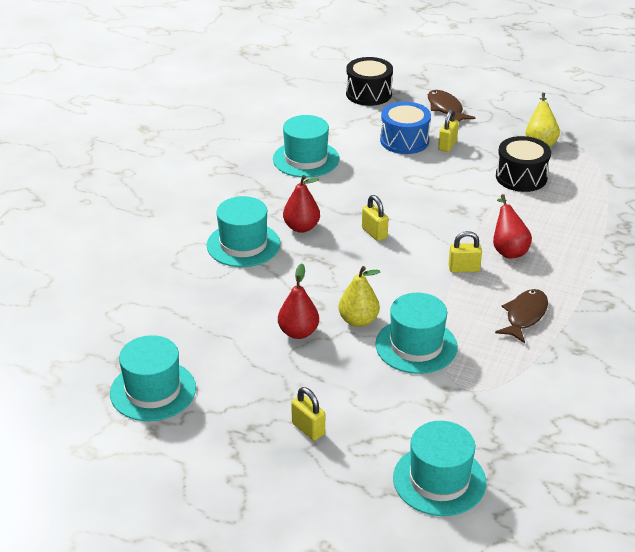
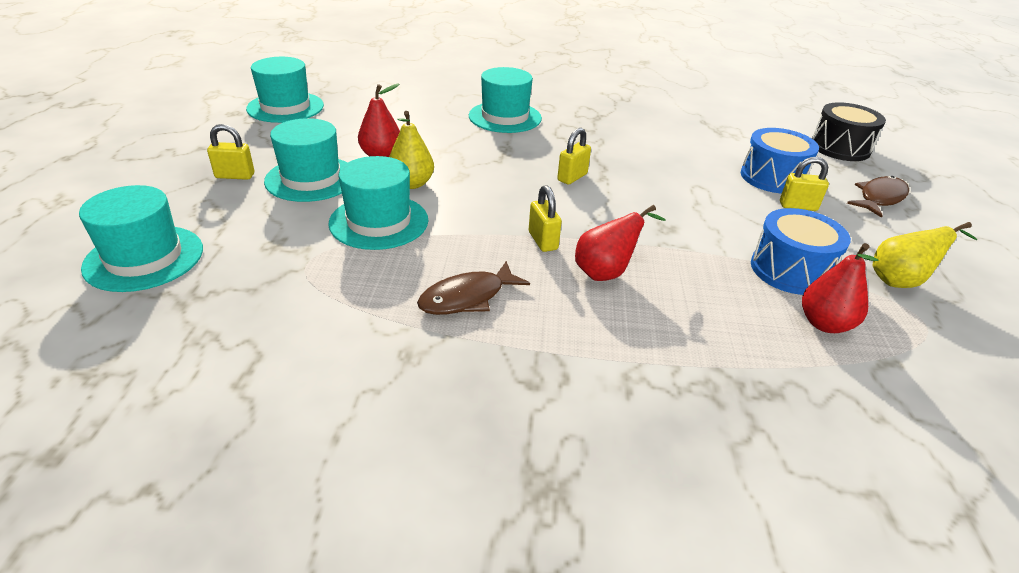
camera: 70 degrees right, 0 degrees up
turquoise hat [273,115,339,178] -> turquoise hat moved to [264,118,347,202]
red pear [283,175,320,233] -> red pear moved to [802,243,878,333]
yellow padlock [291,387,325,441] -> yellow padlock turned 60 degrees clockwise [207,124,254,180]
brown fish [495,289,548,343] -> brown fish turned 135 degrees clockwise [417,261,530,315]
black drum [496,136,551,192] -> blue drum [751,208,851,295]

